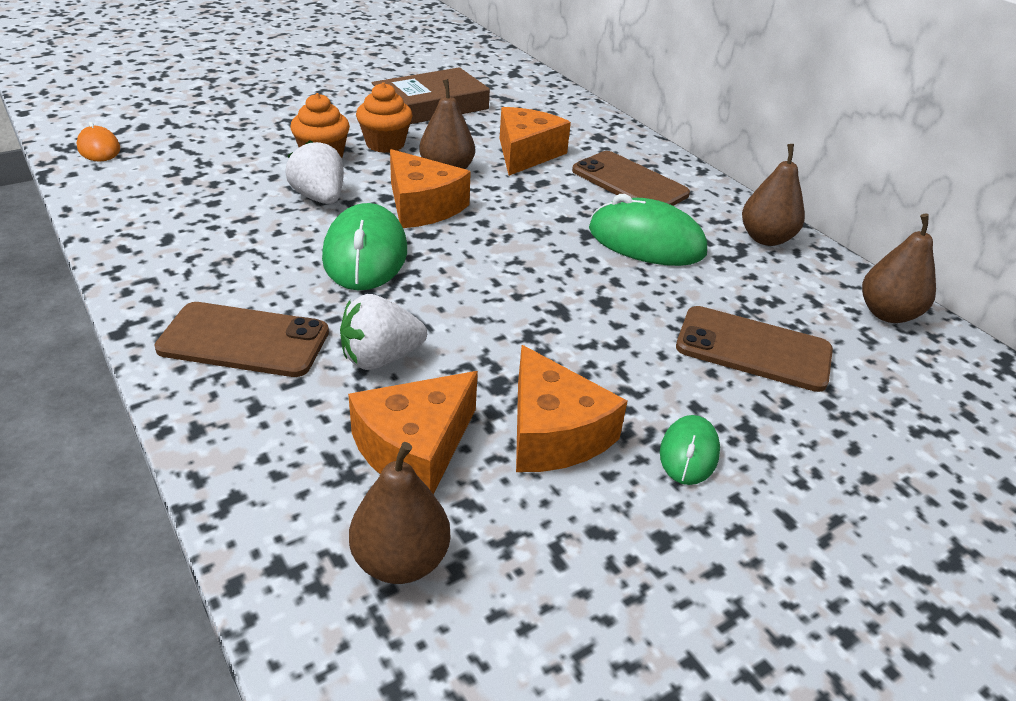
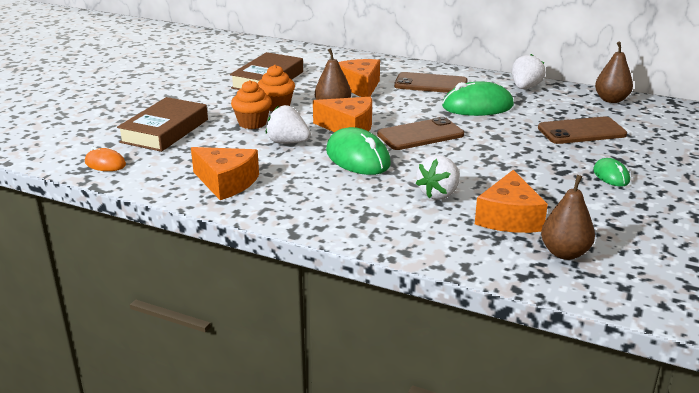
camera: 30 degrees left, 10 degrees down
brown phone [155,302,329,377] -> brown phone moved to [377,117,464,150]
orange cheese [516,345,627,472] -> orange cheese moved to [191,147,259,200]
brown pear [742,144,805,246] -> white strawberry [512,54,546,89]
none -> brown book [117,97,208,152]

